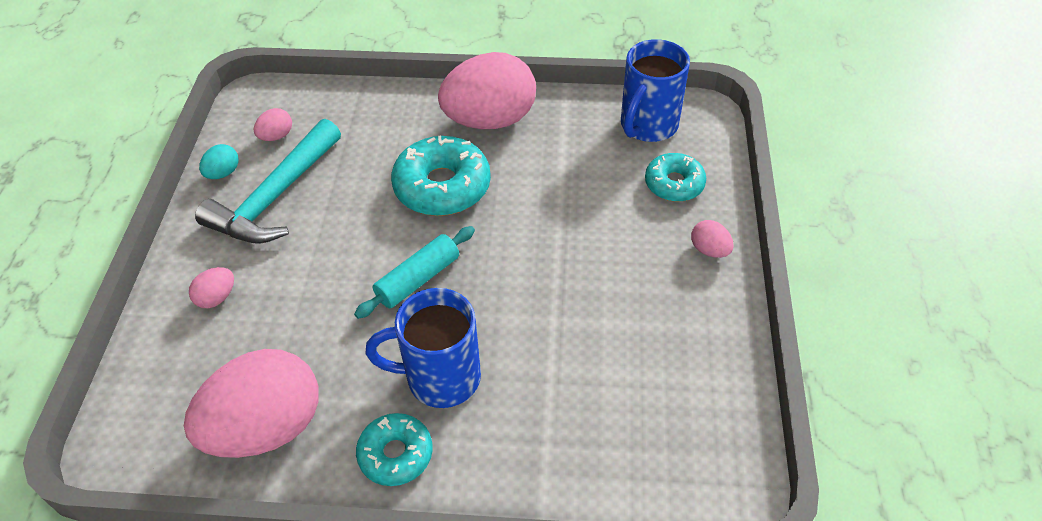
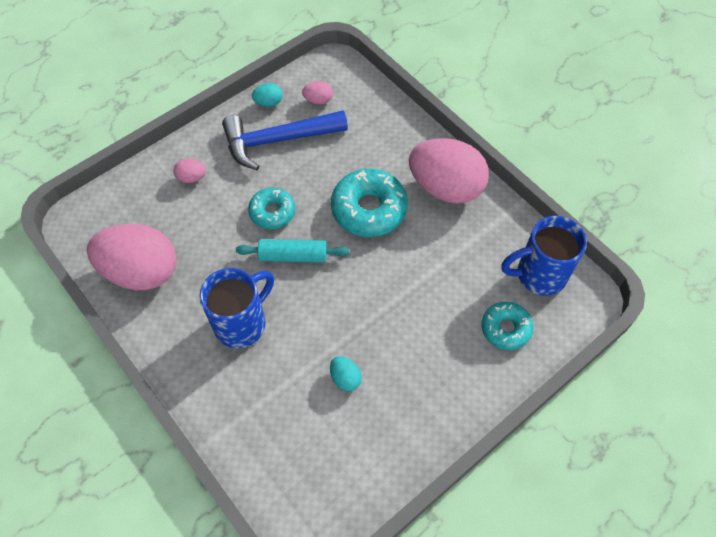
camera: 45 degrees right, 10 degrees up
turquoise hammer [195,119,341,244] -> blue hammer [222,110,348,170]
turquoise donut [356,413,433,486] -> turquoise donut moved to [248,187,295,229]
blue mug [365,288,481,408] -> blue mug turned 90 degrees clockwise [199,268,274,348]
pink egg [691,220,734,258] -> none
none -> turquoise egg [330,356,362,391]

